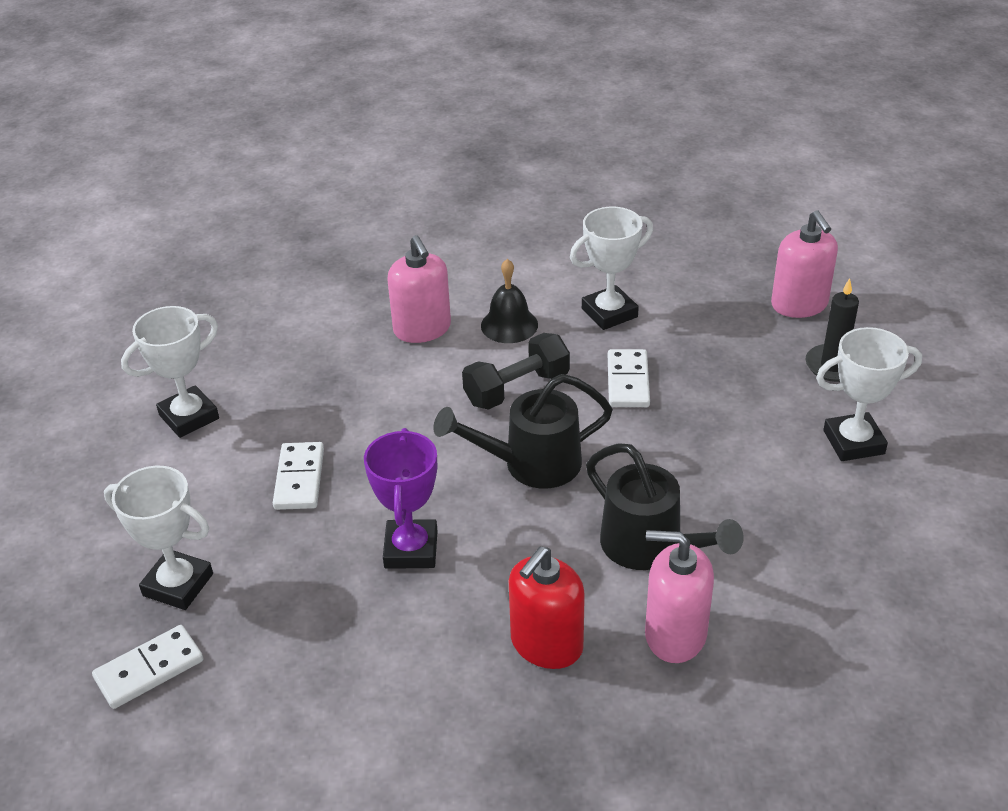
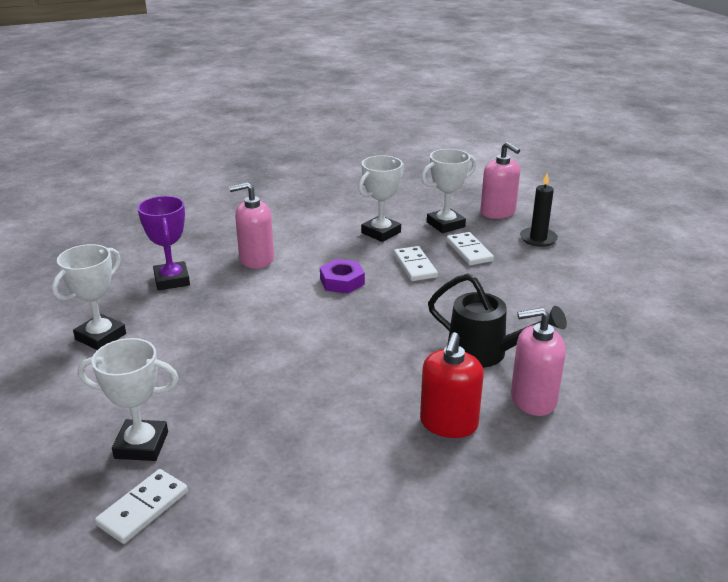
camera: 20 degrees left, 10 degrees down
white domino [273,442,324,510] -> white domino moved to [446,232,494,265]
purple trophy [364,428,437,569] -> purple trophy moved to [137,196,190,290]
pink soap dispenser [387,235,451,343] -> pink soap dispenser turned 120 degrees clockwise [229,182,274,269]
black watering can [433,374,613,489] -> none
black dumbbell [462,333,570,410] -> purple nut [320,259,365,294]
black bell [481,259,538,343] -> none
white trophy [816,327,922,461] -> white trophy moved to [421,149,476,233]

